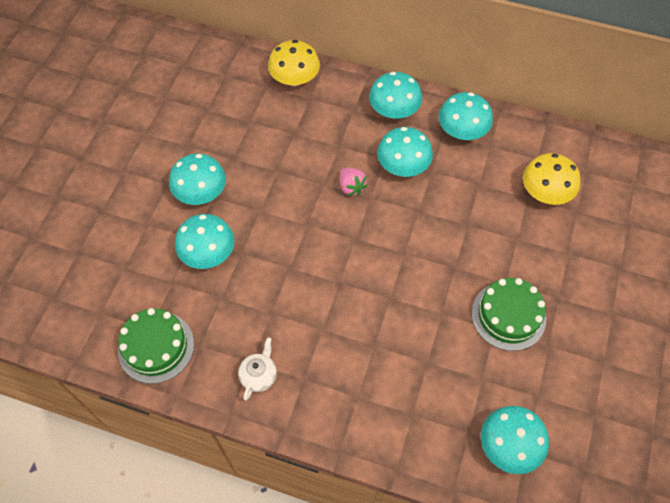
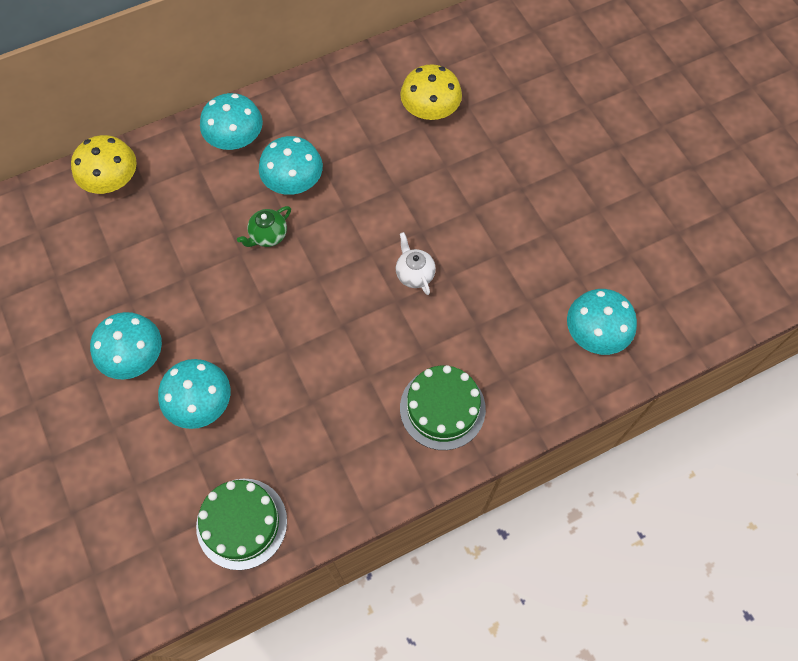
camera: 45 degrees left, 5 degrees up
white teapot [238,337,277,400] -> white teapot moved to [396,232,436,295]
pink strawberry [340,168,368,196] -> green teapot [237,206,291,247]
turquoise mushroom [439,92,493,140] -> none
green cake [472,278,546,351] -> green cake moved to [400,365,486,450]

